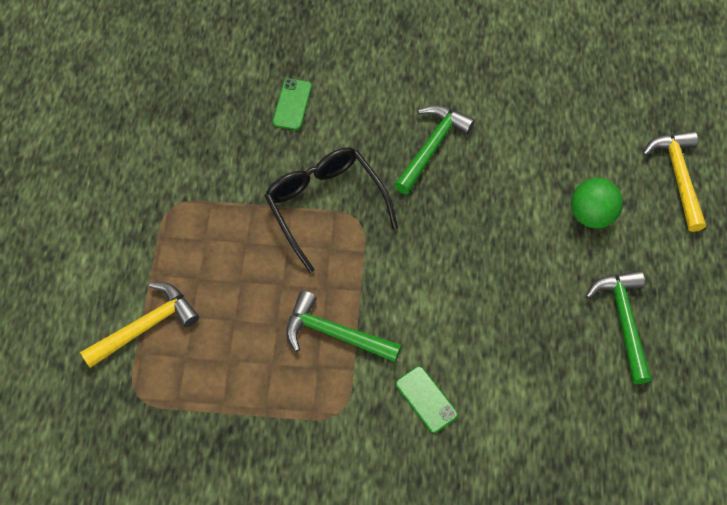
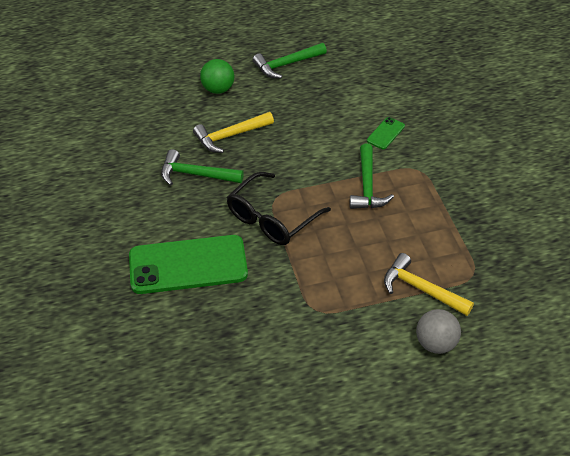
camera: 110 degrees left, 15 degrees down
green phone [273,78,312,130] -> green phone [129,235,248,294], size x2.33
yellow hammer [643,130,706,232] -> yellow hammer moved to [193,112,274,153]
none -> grey ball [416,309,461,354]

